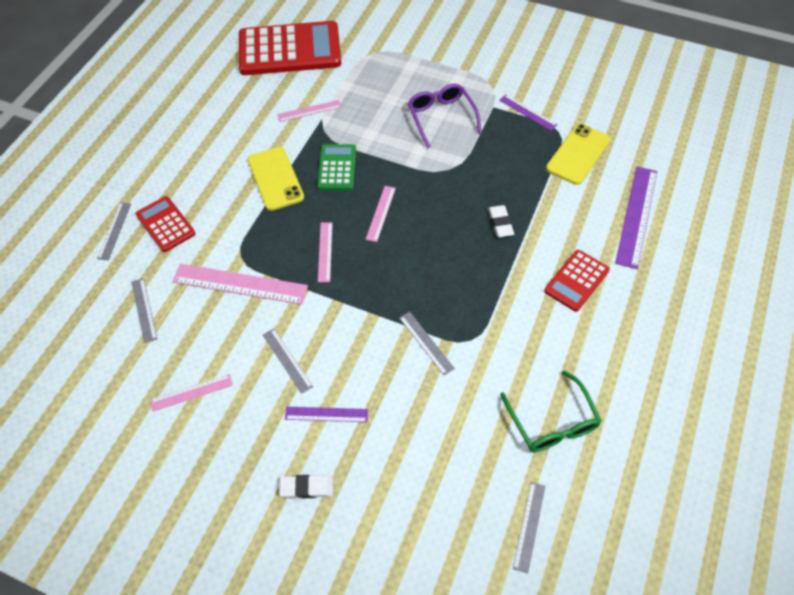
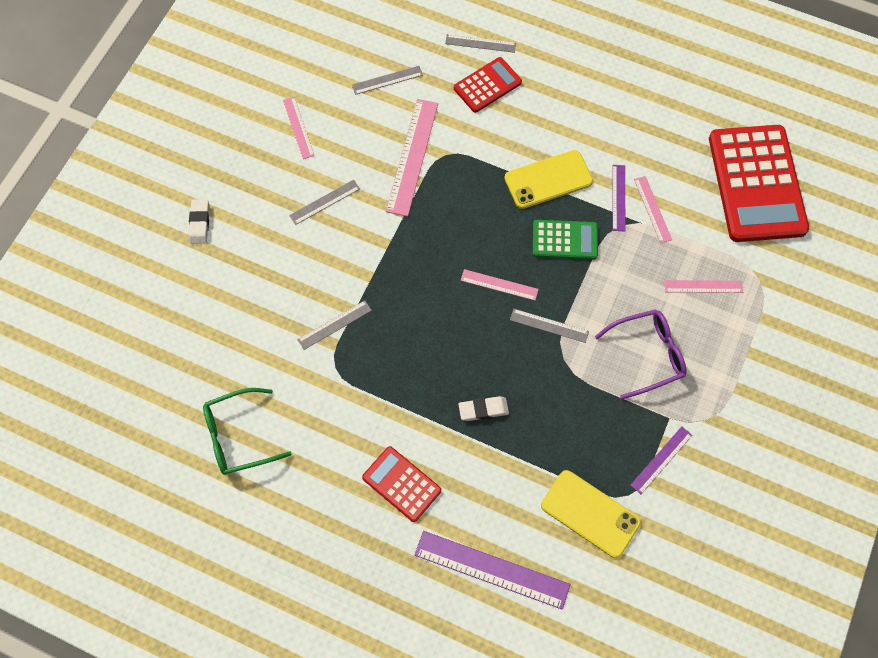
camera: 90 degrees right, 10 degrees up
purple ruler [285,407,368,422] -> purple ruler moved to [613,165,626,232]
pink ruler [318,222,333,282] -> pink ruler moved to [664,280,743,293]
grey ruler [513,482,545,574] -> grey ruler moved to [510,309,589,343]

